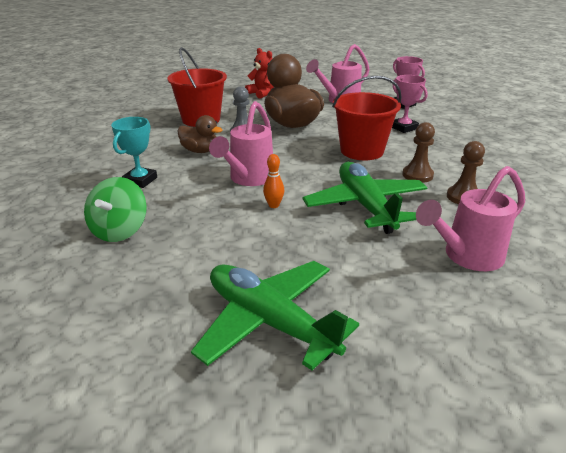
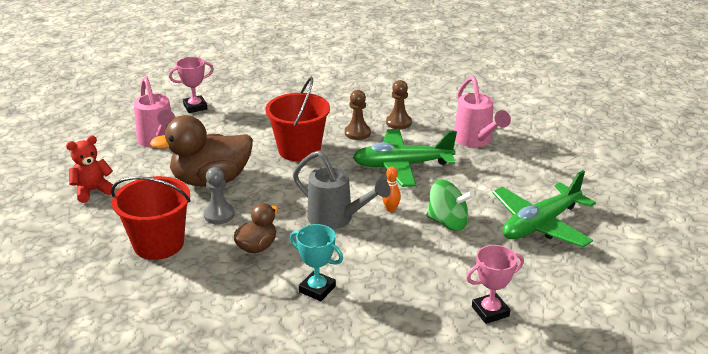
camera: 80 degrees left, 0 degrees up
green spinning top [84,177,147,242] -> green spinning top moved to [427,180,473,231]
pink watering can [209,101,273,186] -> grey watering can [293,151,391,229]
pink trophy [392,75,428,133] -> pink trophy moved to [466,245,524,324]

